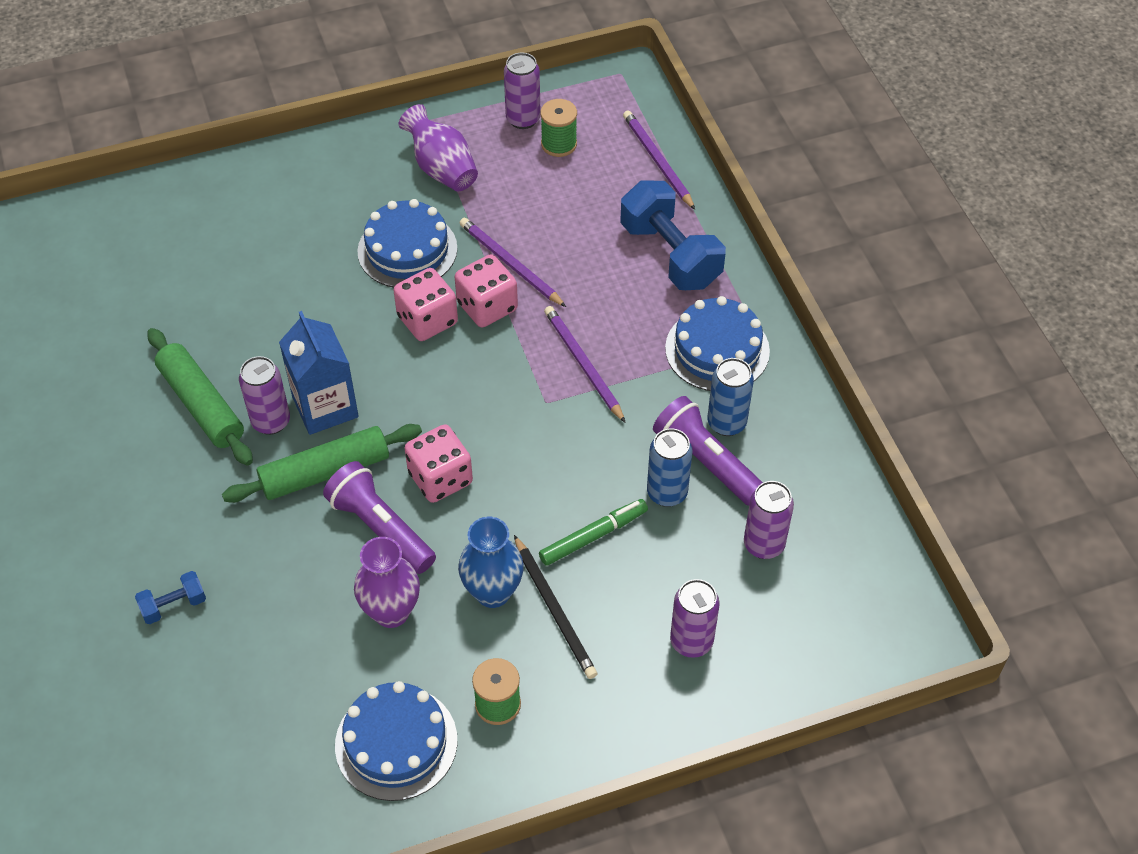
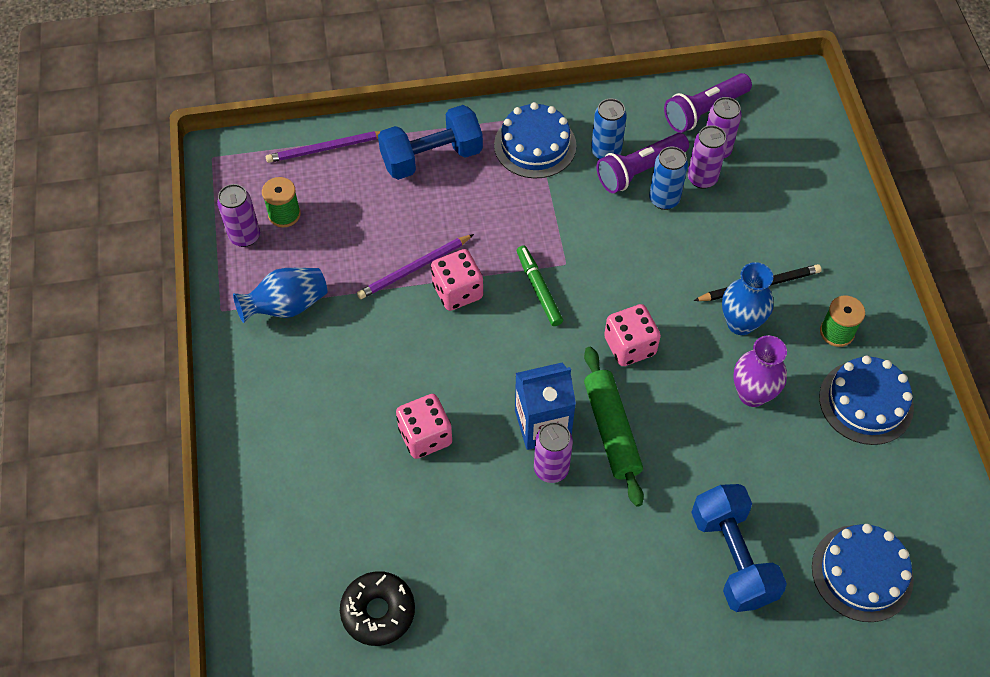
camera: 80 degrees left, 5 degrees up
blue dumbbell [135,571,206,624] -> blue dumbbell [691,484,787,612], size x2.12
green rolling pin [147,328,253,466] -> none
purple flashlight [323,461,436,574] -> purple flashlight moved to [664,73,752,133]
blue cake [357,199,457,288] -> blue cake moved to [812,524,914,622]
pink dice [393,268,458,341] -> pink dice moved to [396,394,452,459]
purple vase [399,104,478,191] -> blue vase [233,268,327,323]
green marker [539,499,648,566] -> green marker moved to [517,245,563,326]
purple pencil [544,306,626,423] -> none
purple can [670,579,720,658] -> purple can moved to [688,125,727,189]
none -> black donut [340,571,415,646]

